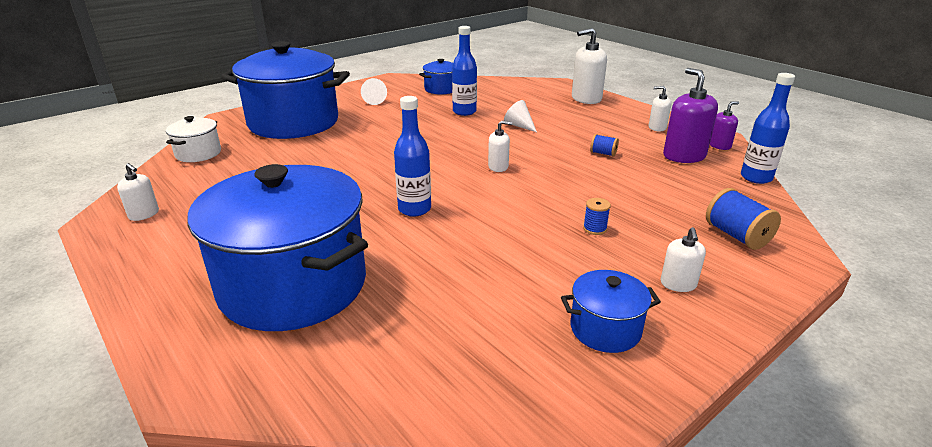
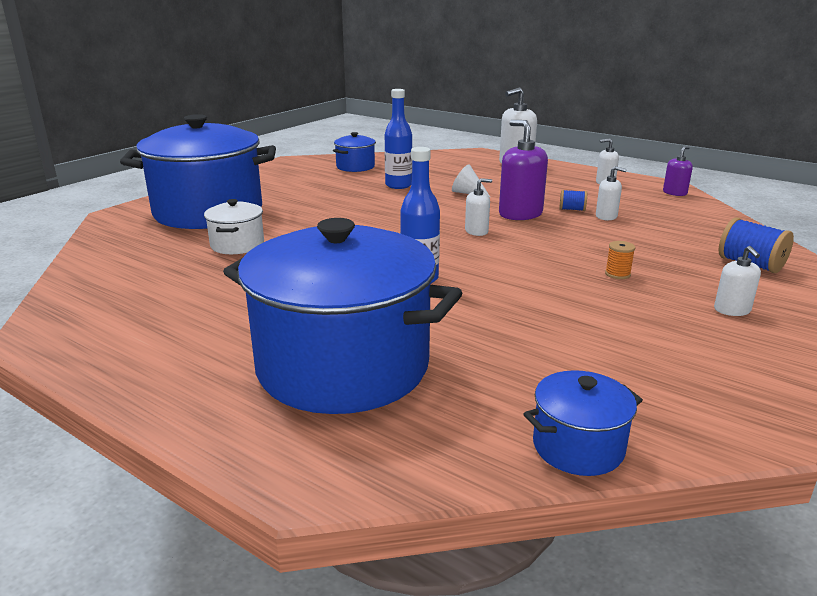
camera: 15 degrees left, 5 degrees down
white soap dispenser [117,163,159,221] -> white soap dispenser moved to [596,166,627,220]
white pot [166,116,221,162] -> white pot moved to [204,199,264,254]
white cone [361,78,387,105] -> none
blue pot [561,270,661,353] -> blue pot moved to [524,370,643,476]
blue spool [583,198,611,235] -> orange spool [605,241,635,279]
purple soap dispenser [663,68,718,163] -> purple soap dispenser moved to [499,120,548,220]
blue bottle [741,73,795,184] -> none

